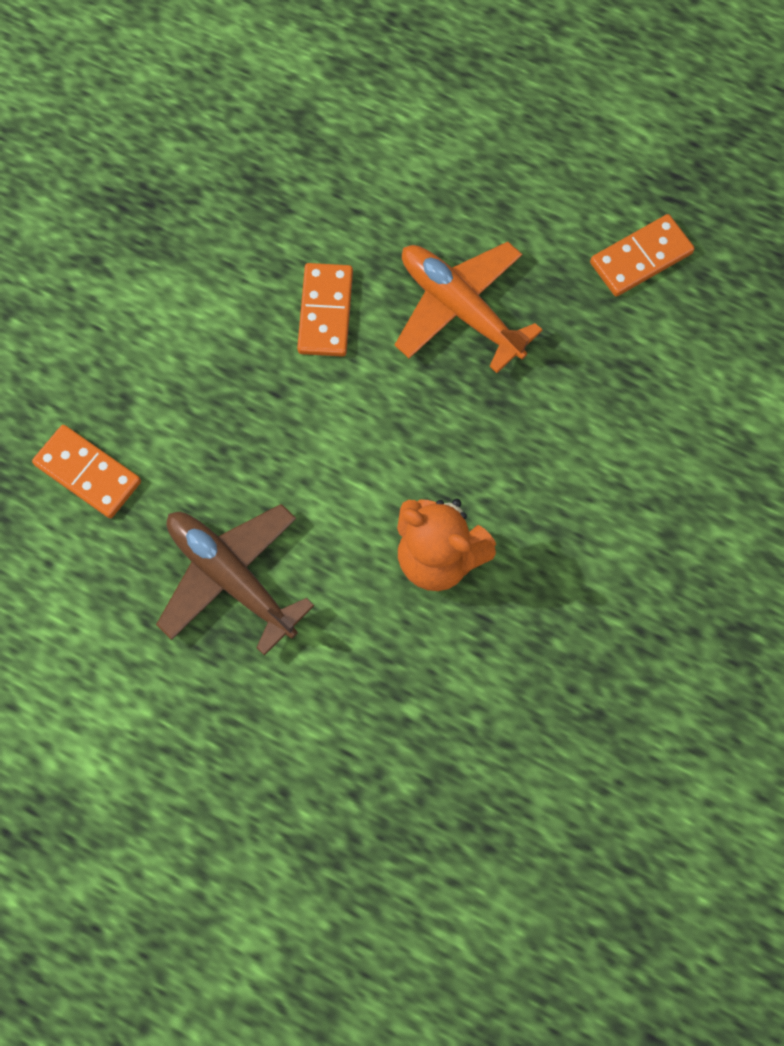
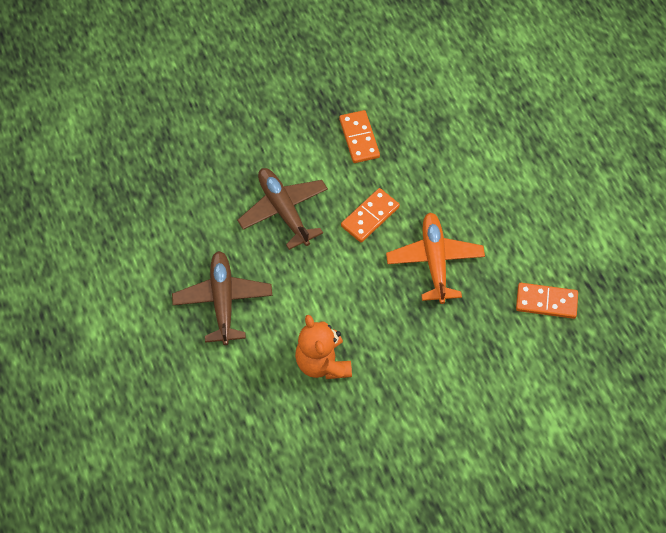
camera: 40 degrees right, 10 degrees down
orange domino [32,425,141,518] -> orange domino moved to [339,110,380,163]
none -> brown plane [237,168,328,250]

